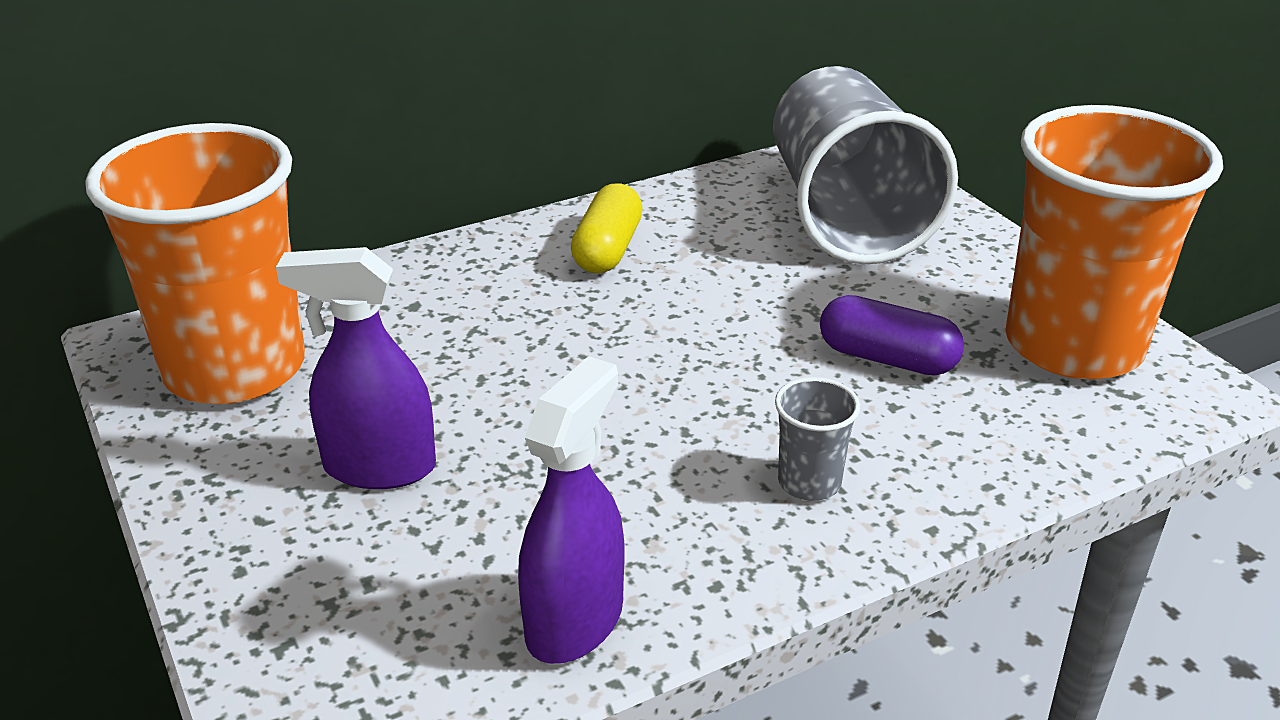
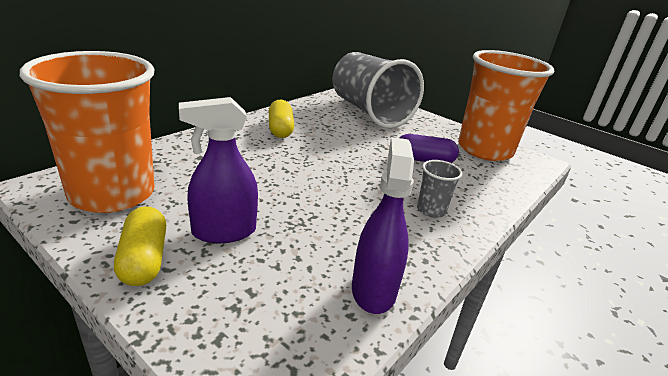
camera: 25 degrees left, 5 degrees down
none -> yellow capsule [114,206,166,286]

